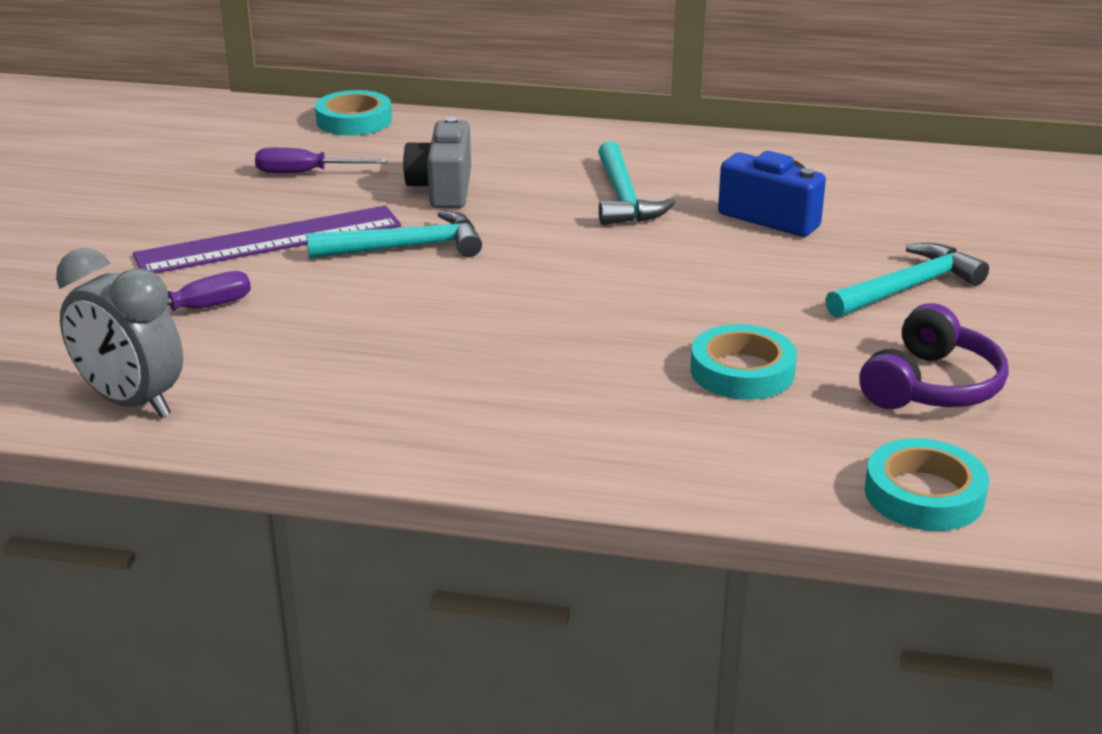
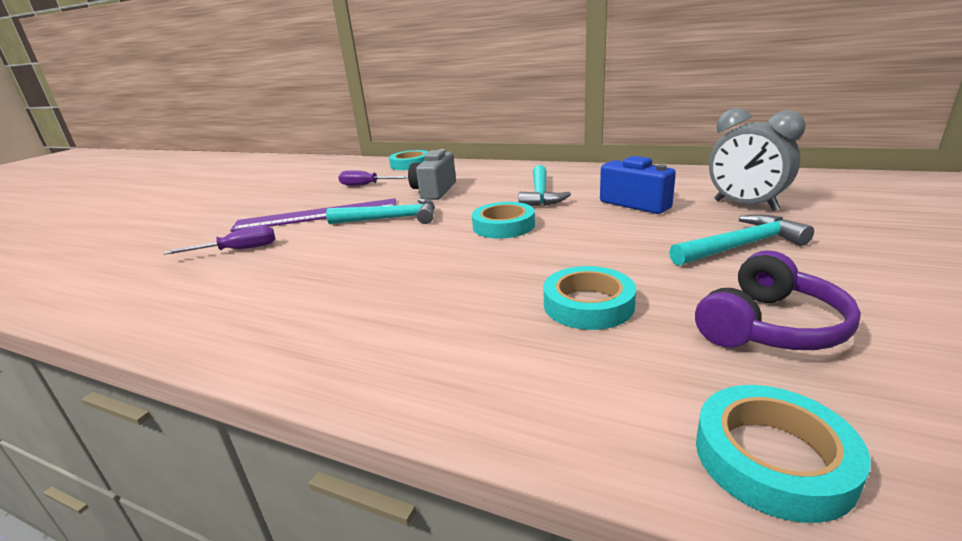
camera: 15 degrees right, 5 degrees down
grey clock [56,248,183,418] -> grey clock moved to [709,108,806,211]
none -> turquoise tape [472,202,535,239]

